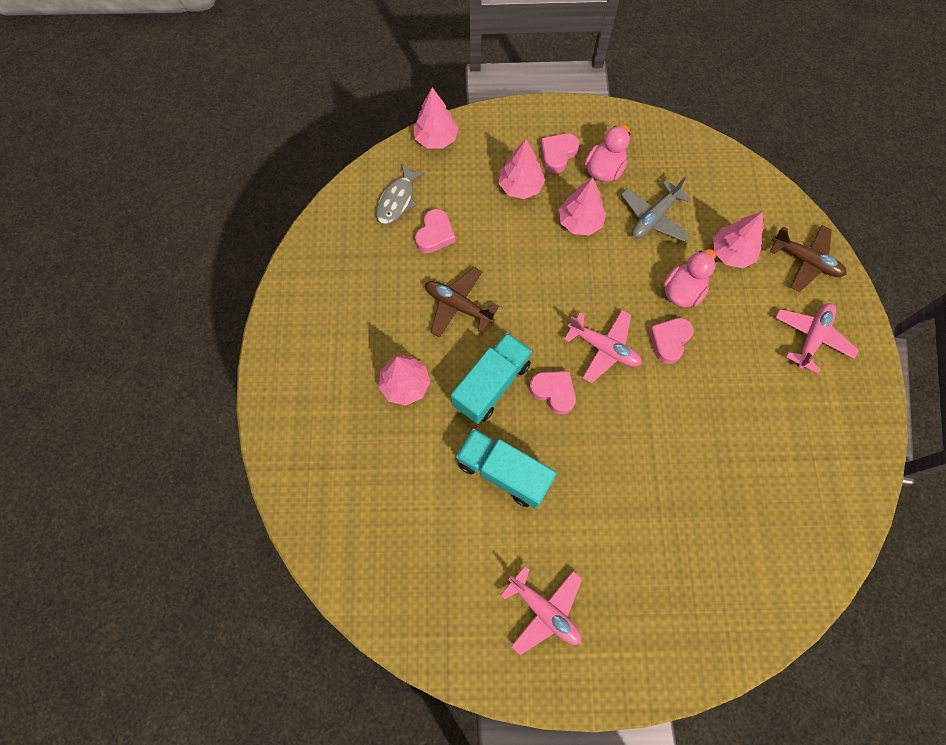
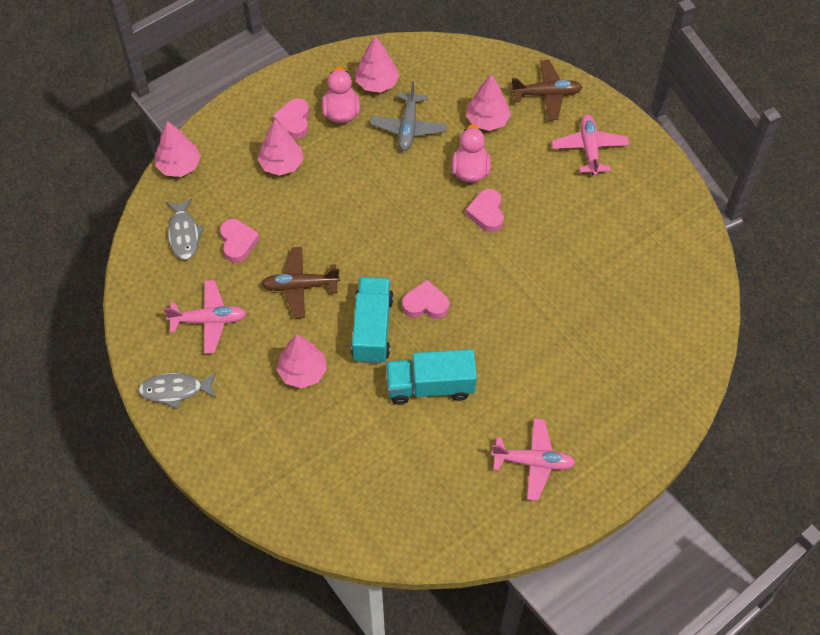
camera: 35 degrees left, 10 degrees down
pink tree [559,178,606,235] -> pink tree moved to [355,36,399,93]
pink plane [564,310,642,383] -> pink plane moved to [164,280,247,354]
none -> grey fish [138,372,216,409]

